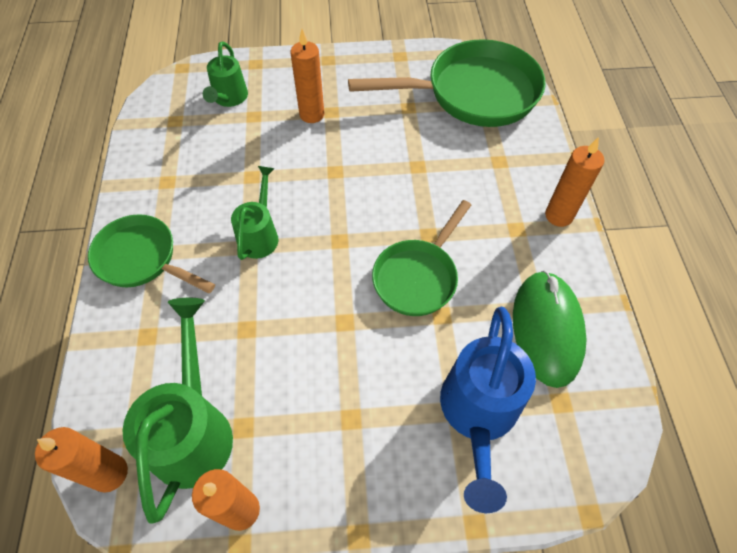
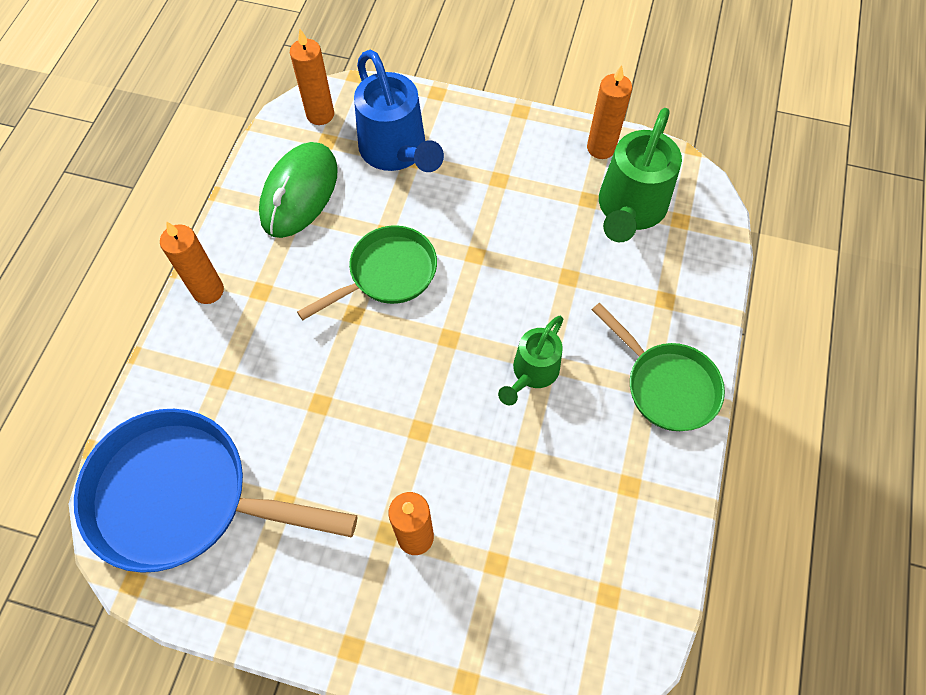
camera: 160 degrees left, 5 degrees up
orange candle [35,427,128,493] -> orange candle moved to [290,29,334,125]
green watering can [203,41,248,107] -> none
green pan [348,39,546,127] -> blue pan [74,409,357,573]
blue watering can [440,307,536,513] -> blue watering can turned 120 degrees clockwise [354,50,444,172]

